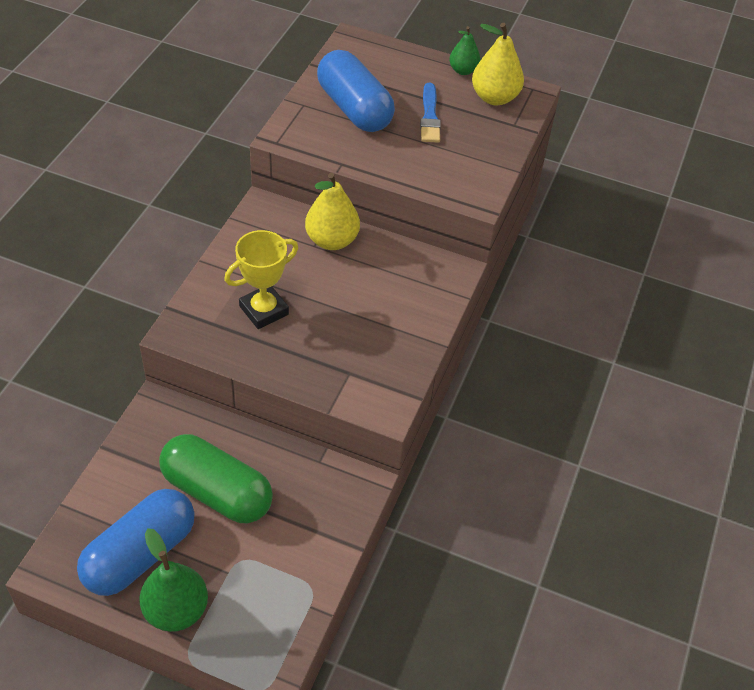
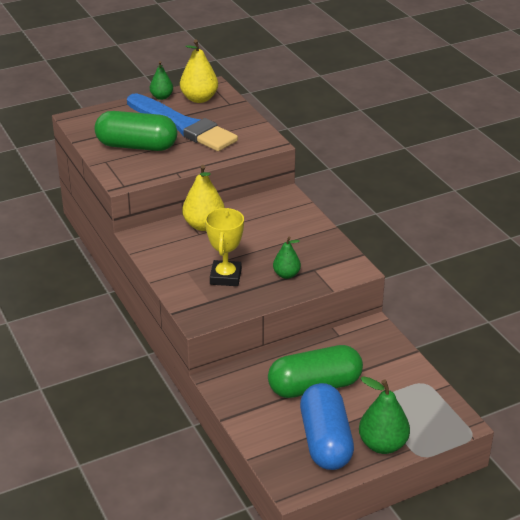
camera: 45 degrees left, 15 degrees down
blue capsule [317,50,395,132] -> green capsule [94,111,177,151]
blue brush [420,83,441,143] -> blue brush [127,93,238,151], size x2.08
none -> green pear [273,236,301,279]

